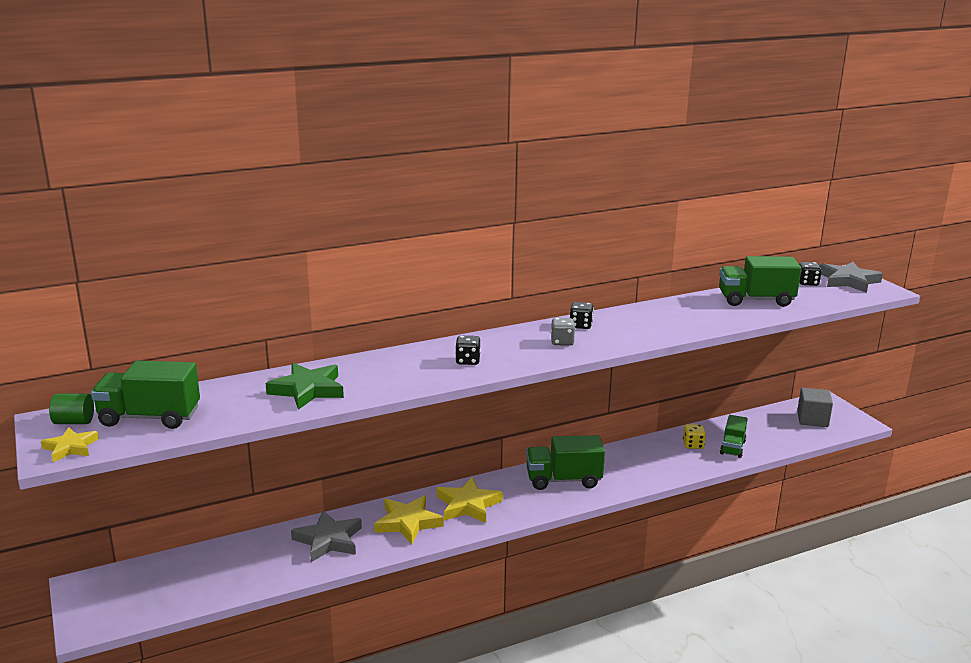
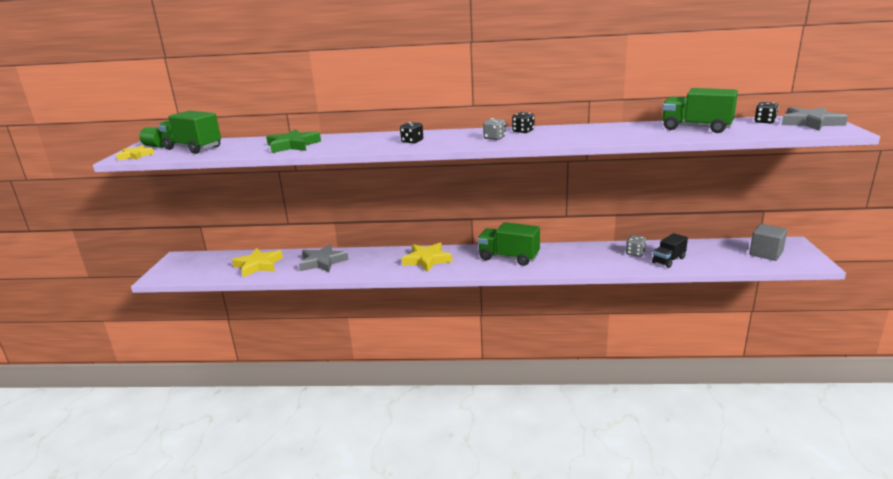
camera: 30 degrees right, 0 degrees up
yellow star [374,495,444,544] -> yellow star moved to [232,248,283,277]
yellow dice [683,424,706,449] -> grey dice [626,235,646,257]
green truck [720,415,747,458] -> black truck [652,233,688,268]

